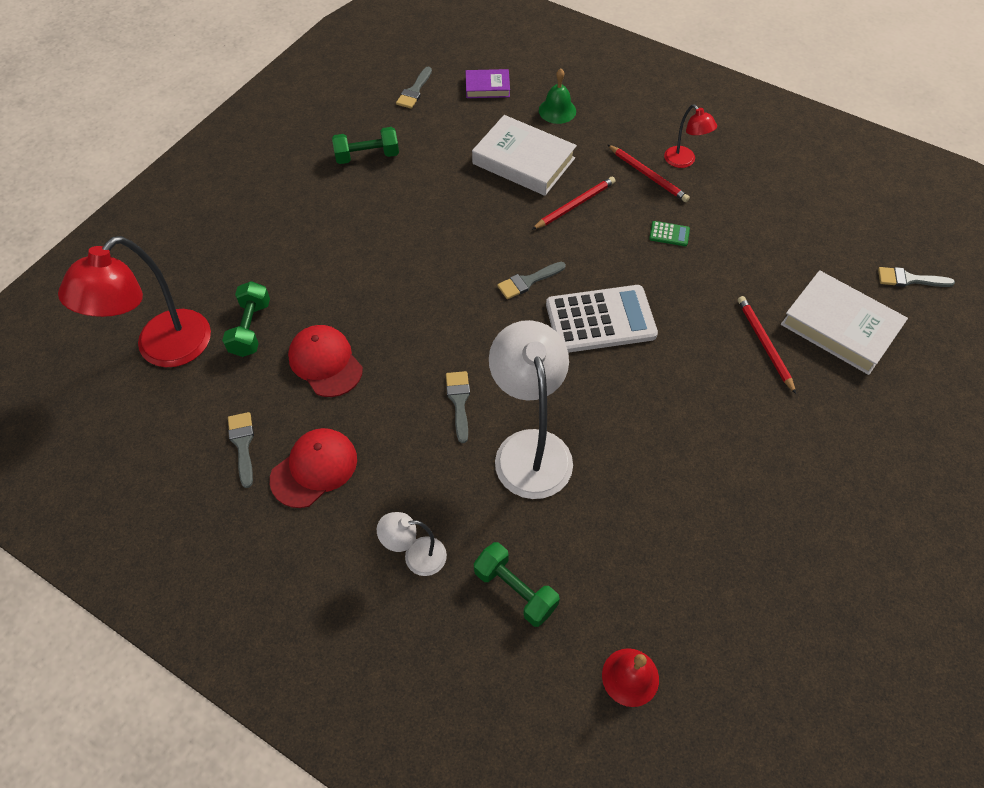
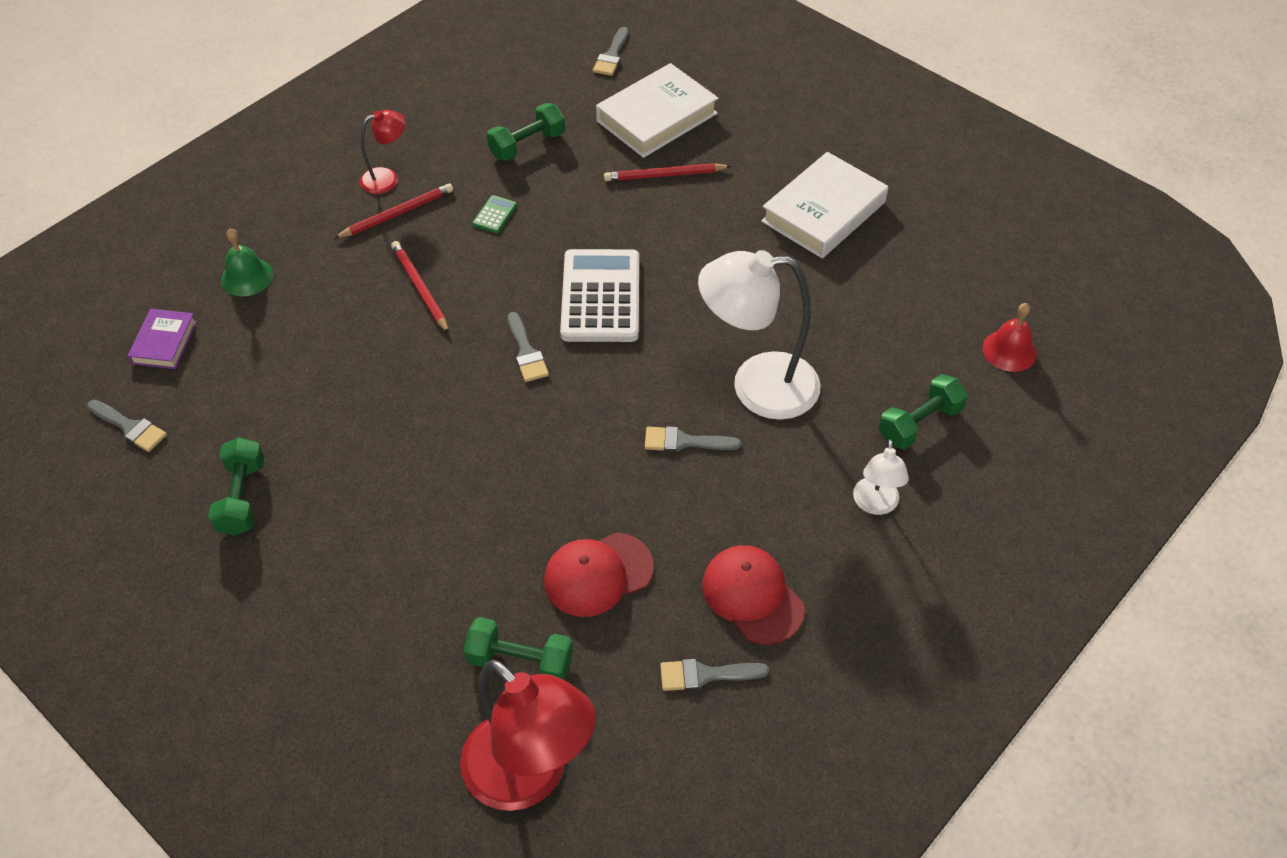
camera: 80 degrees left, 5 degrees down
white book [472,115,577,196] -> white book moved to [761,152,888,258]
none -> green dumbbell [487,103,565,161]

